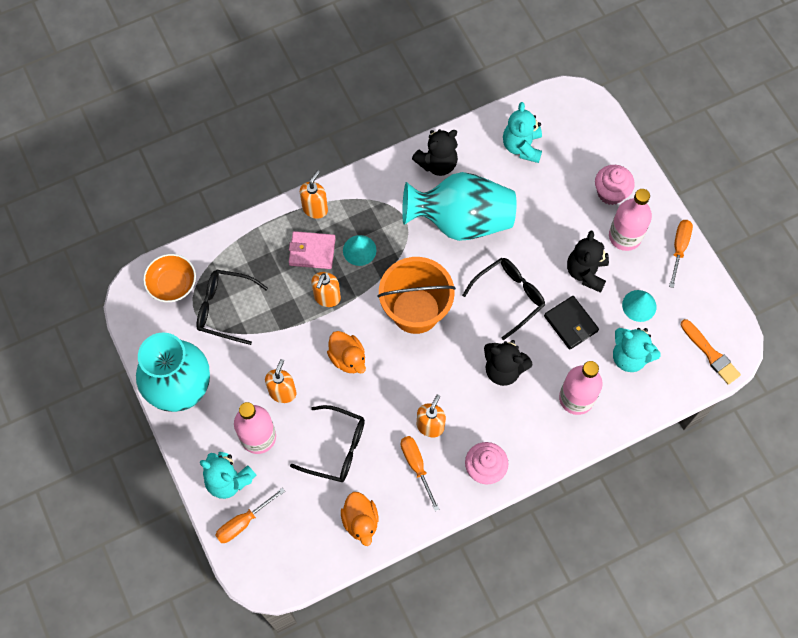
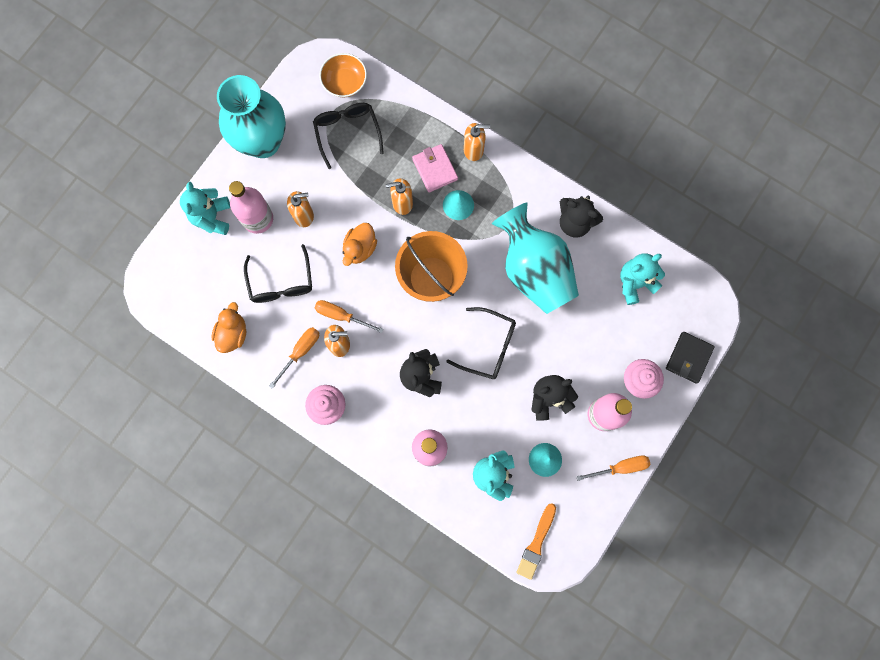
camera: 60 degrees right, 10 degrees up
orange screwdriver [215,488,285,543] -> orange screwdriver moved to [315,300,383,333]
orange duck [341,492,379,546] -> orange duck turned 150 degrees clockwise [212,302,246,353]
black wallet [544,296,599,350] -> black wallet moved to [666,332,715,384]

